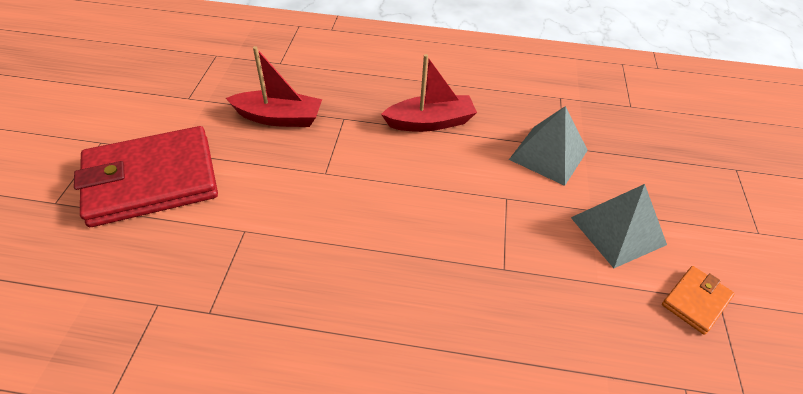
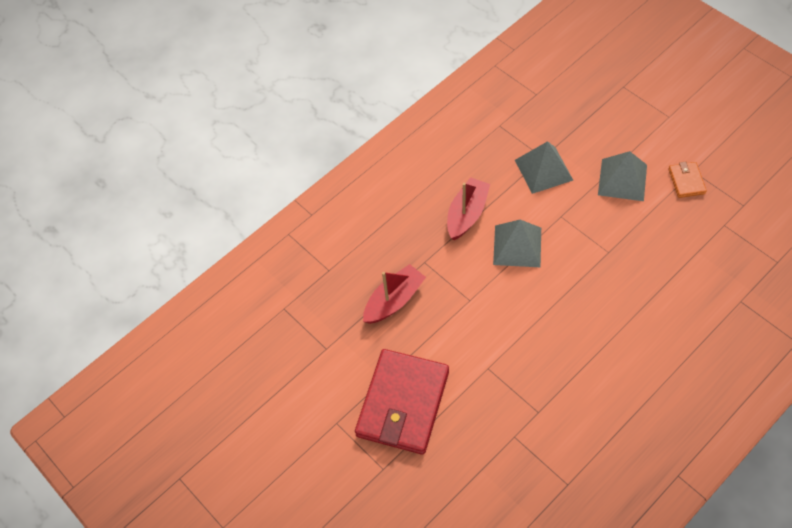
camera: 45 degrees left, 10 degrees up
none -> grey pyramid [493,220,541,267]

